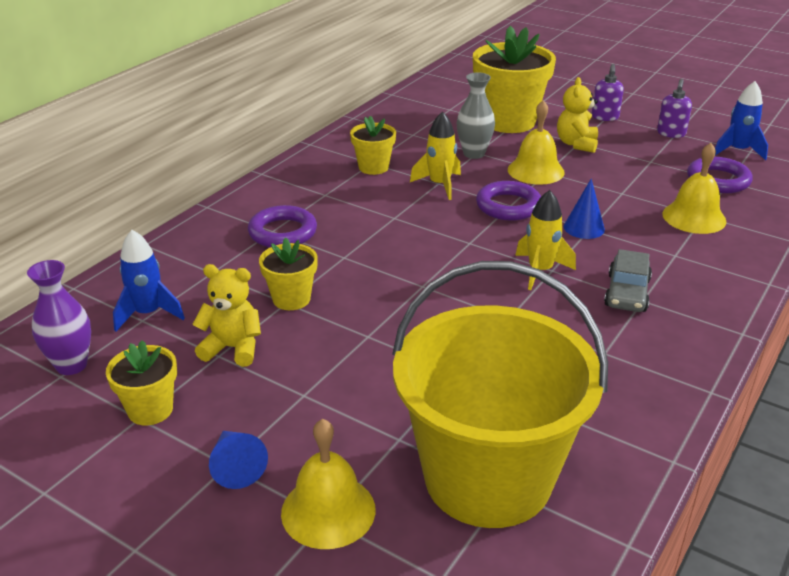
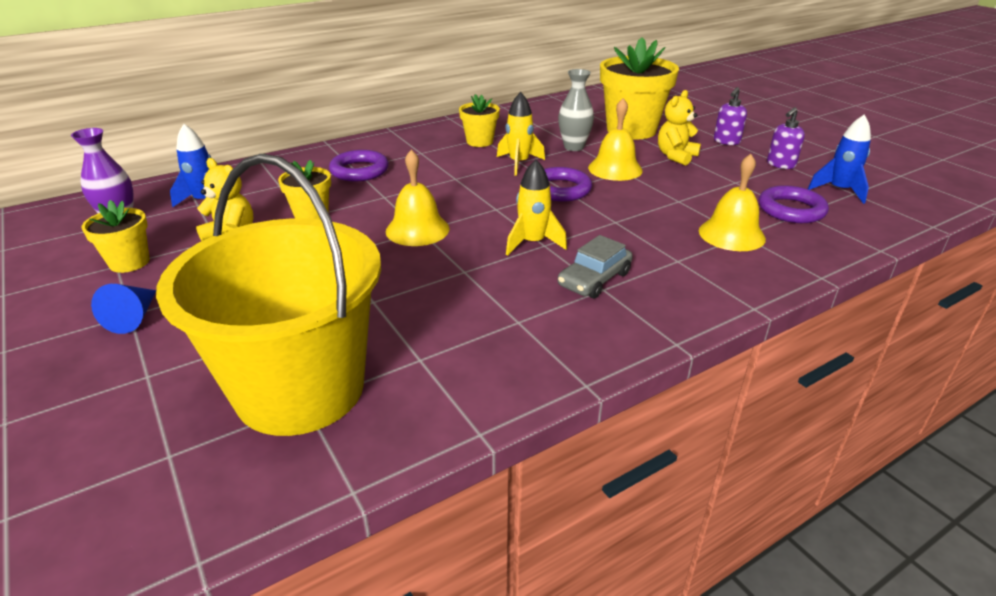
camera: 25 degrees right, 0 degrees up
yellow bell [281,419,375,549] -> yellow bell moved to [386,150,449,246]
blue cone [564,179,605,239] -> none

